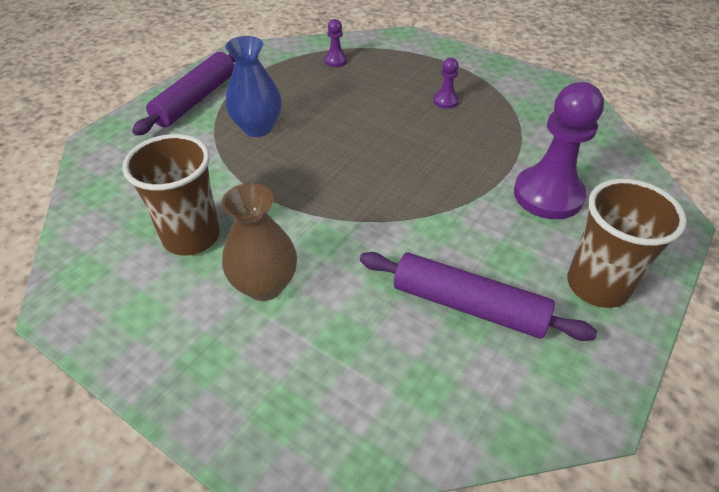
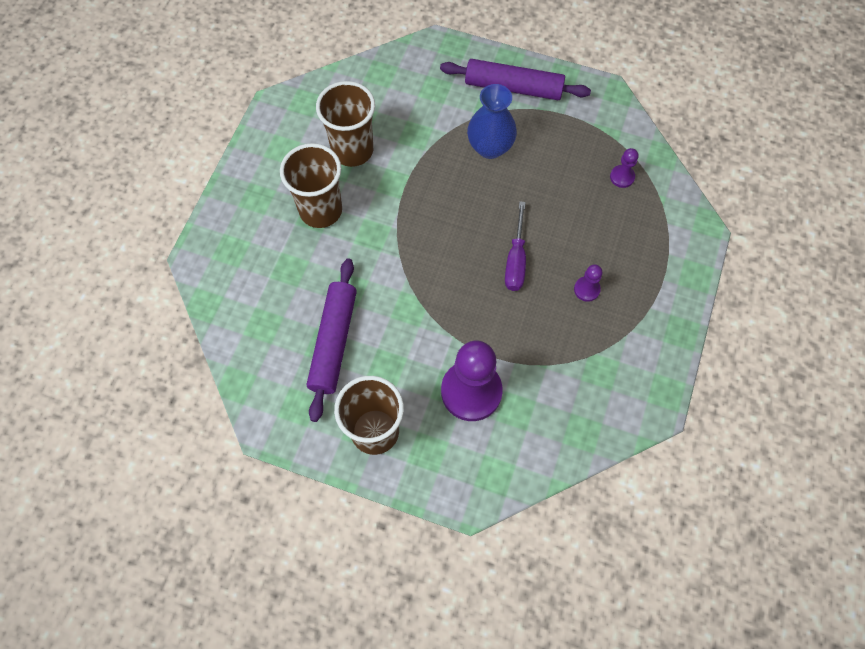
camera: 75 degrees right, 20 degrees up
brown vase [222,183,297,301] -> brown cup [280,143,342,228]
none -> purple screwdriver [505,201,526,291]

